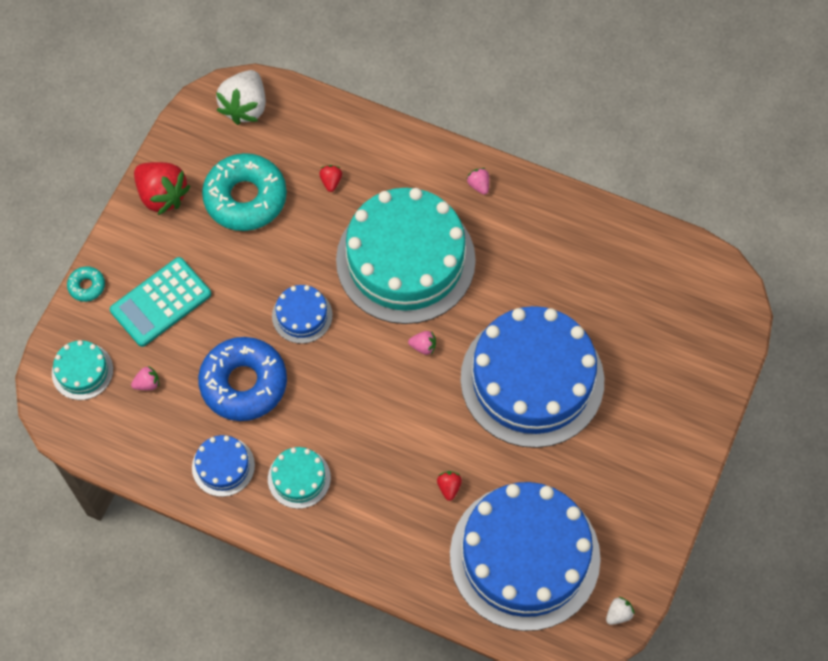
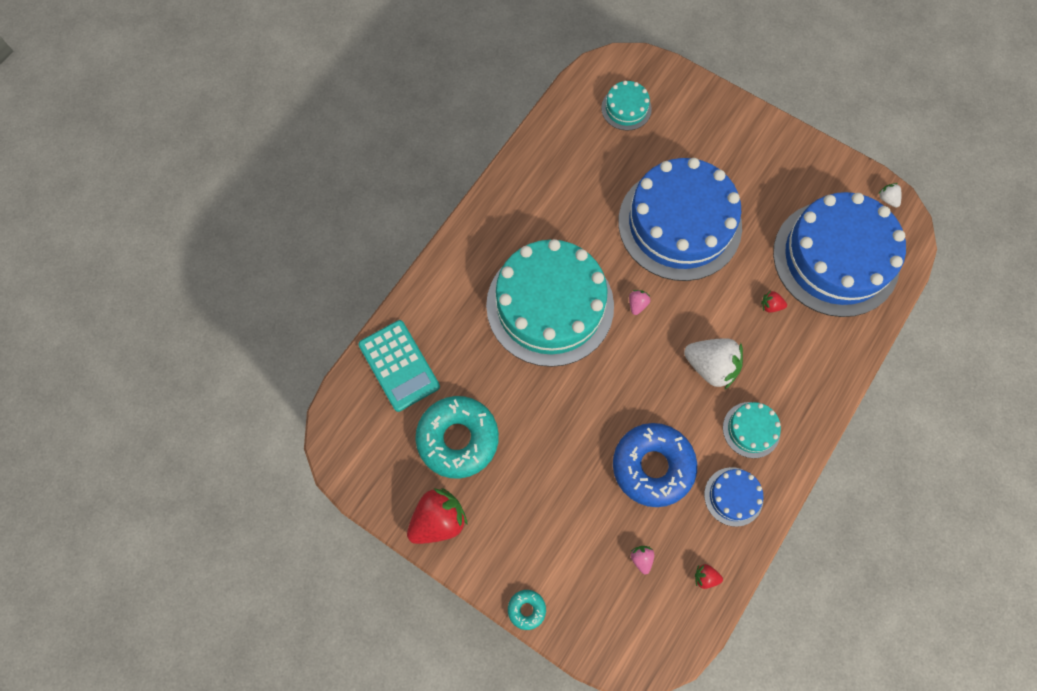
camera: 80 degrees left, 5 degrees up
turquoise cake [52,340,113,400] -> turquoise cake moved to [601,81,652,130]
turquoise calculator [110,257,211,347] -> turquoise calculator moved to [358,320,440,412]
white strawberry [216,70,266,125] -> white strawberry moved to [684,338,743,389]
blue cake [272,285,332,344] -> none
red strawberry [319,165,342,192] -> red strawberry moved to [695,564,723,589]
pink strawberry [466,168,489,195] -> none

